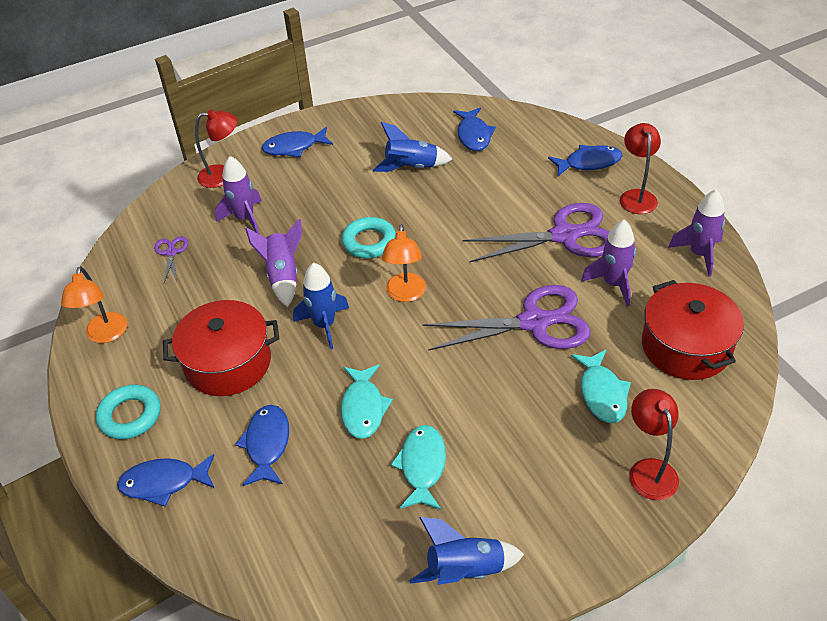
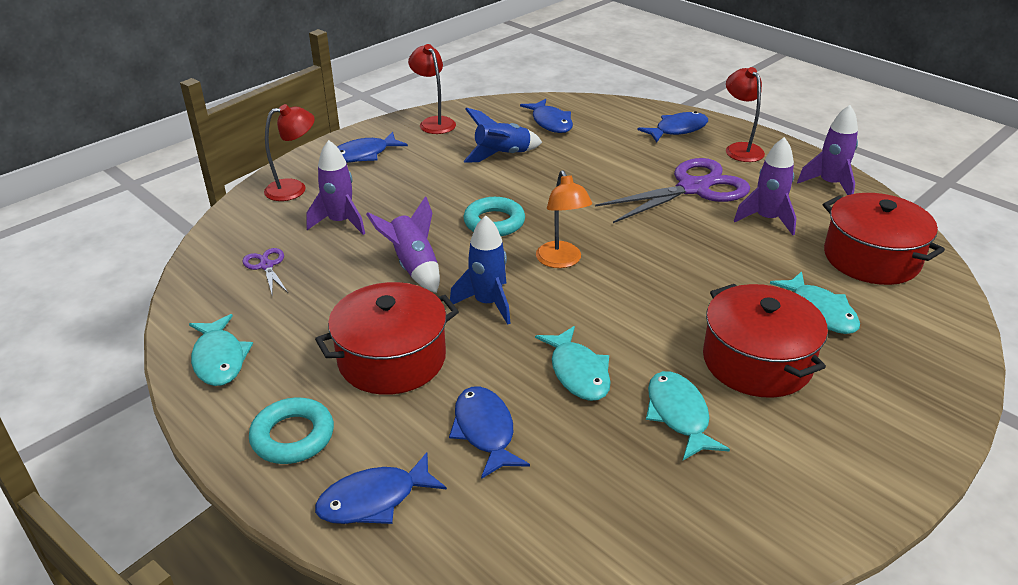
camera: 20 degrees left, 10 degrees down
orange lamp [61,266,127,343] -> turquoise fish [189,314,253,386]
blue rocket [409,517,524,585] -> none
purple scissors [423,285,591,351] -> none
red lamp [629,389,679,500] -> red lamp moved to [408,44,456,134]
none -> red pot [703,284,828,398]

